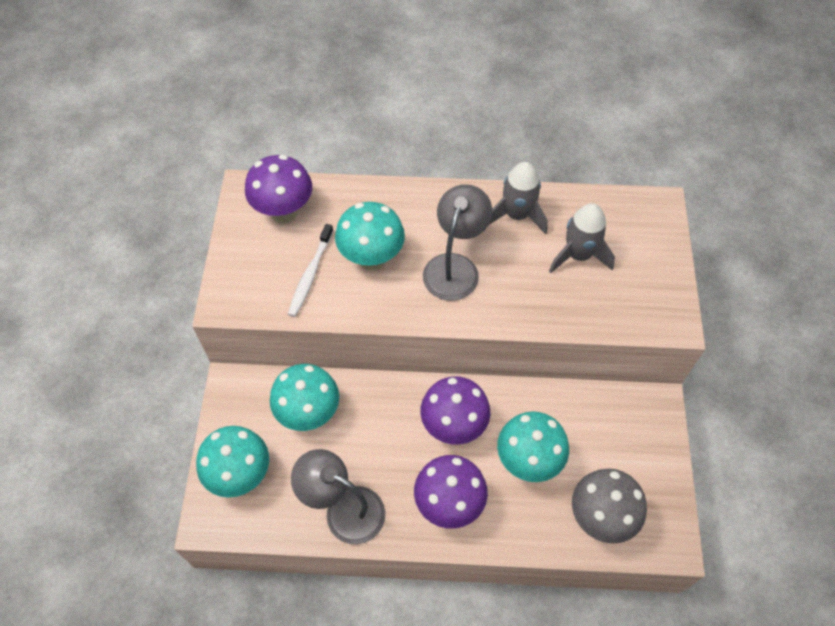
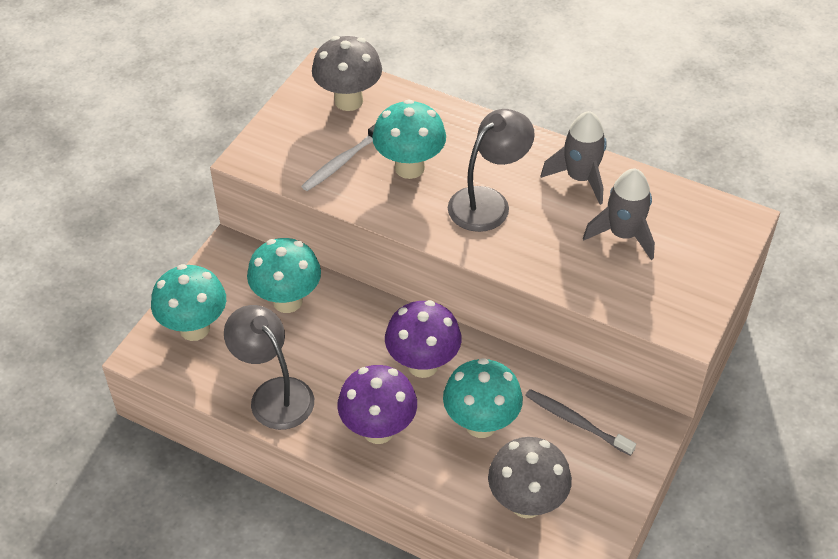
camera: 25 degrees right, 10 degrees down
purple mushroom [245,155,312,224] -> grey mushroom [312,36,382,111]
none -> grey toothbrush [525,389,636,456]

